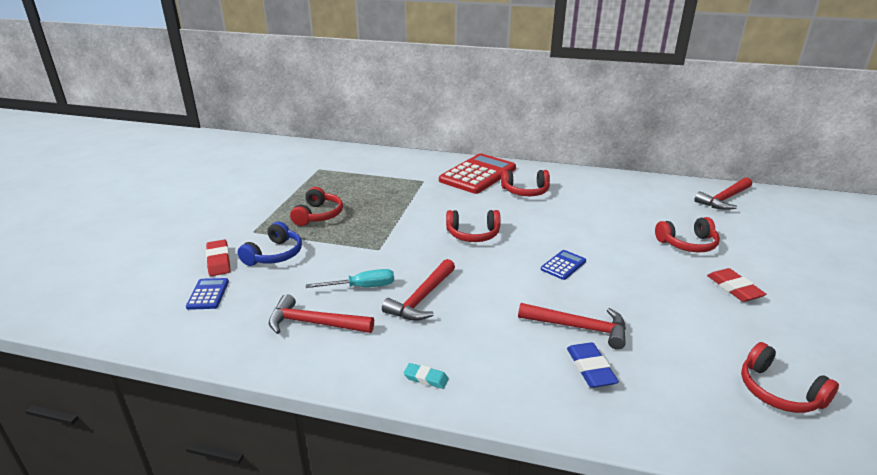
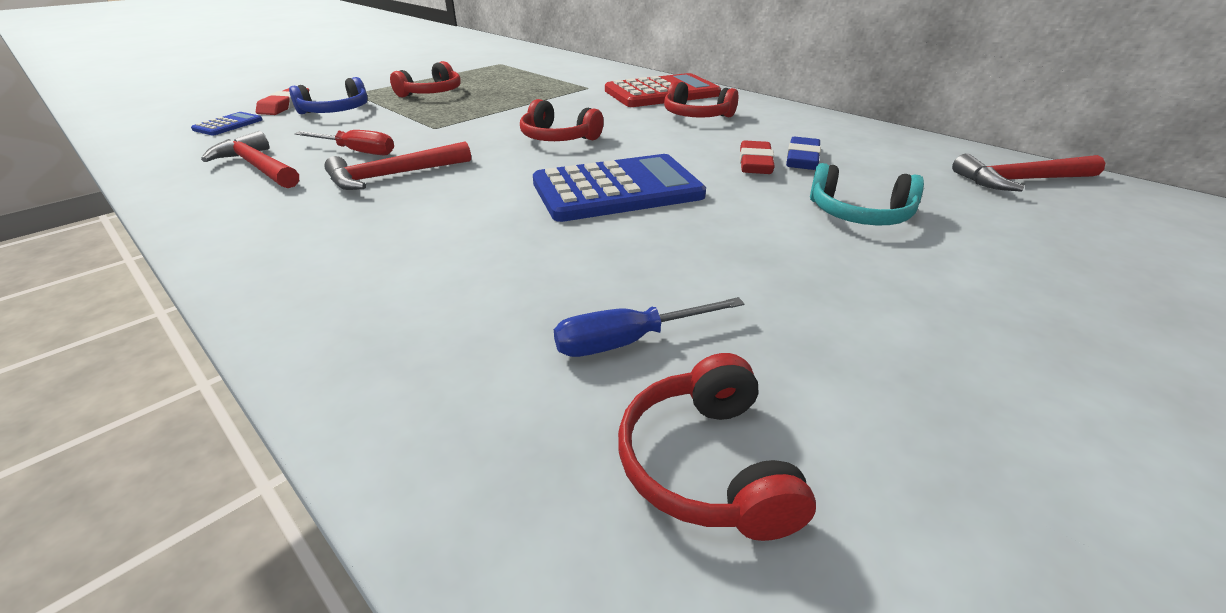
camera: 30 degrees right, 5 degrees up
turquoise screwdriver [306,269,394,288] -> red screwdriver [294,130,394,155]
turquoise eraser [404,363,449,389] -> none
red hammer [518,303,626,350] -> none
blue calculator [541,250,586,280] -> blue calculator [533,154,706,222], size x2.20
blue eraser [567,342,619,388] -> blue eraser moved to [786,137,821,170]
red headphones [655,217,720,252] -> turquoise headphones [810,163,924,225]
red eraser [707,268,767,302] -> red eraser moved to [740,141,775,174]
none -> blue screwdriver [554,297,745,357]

